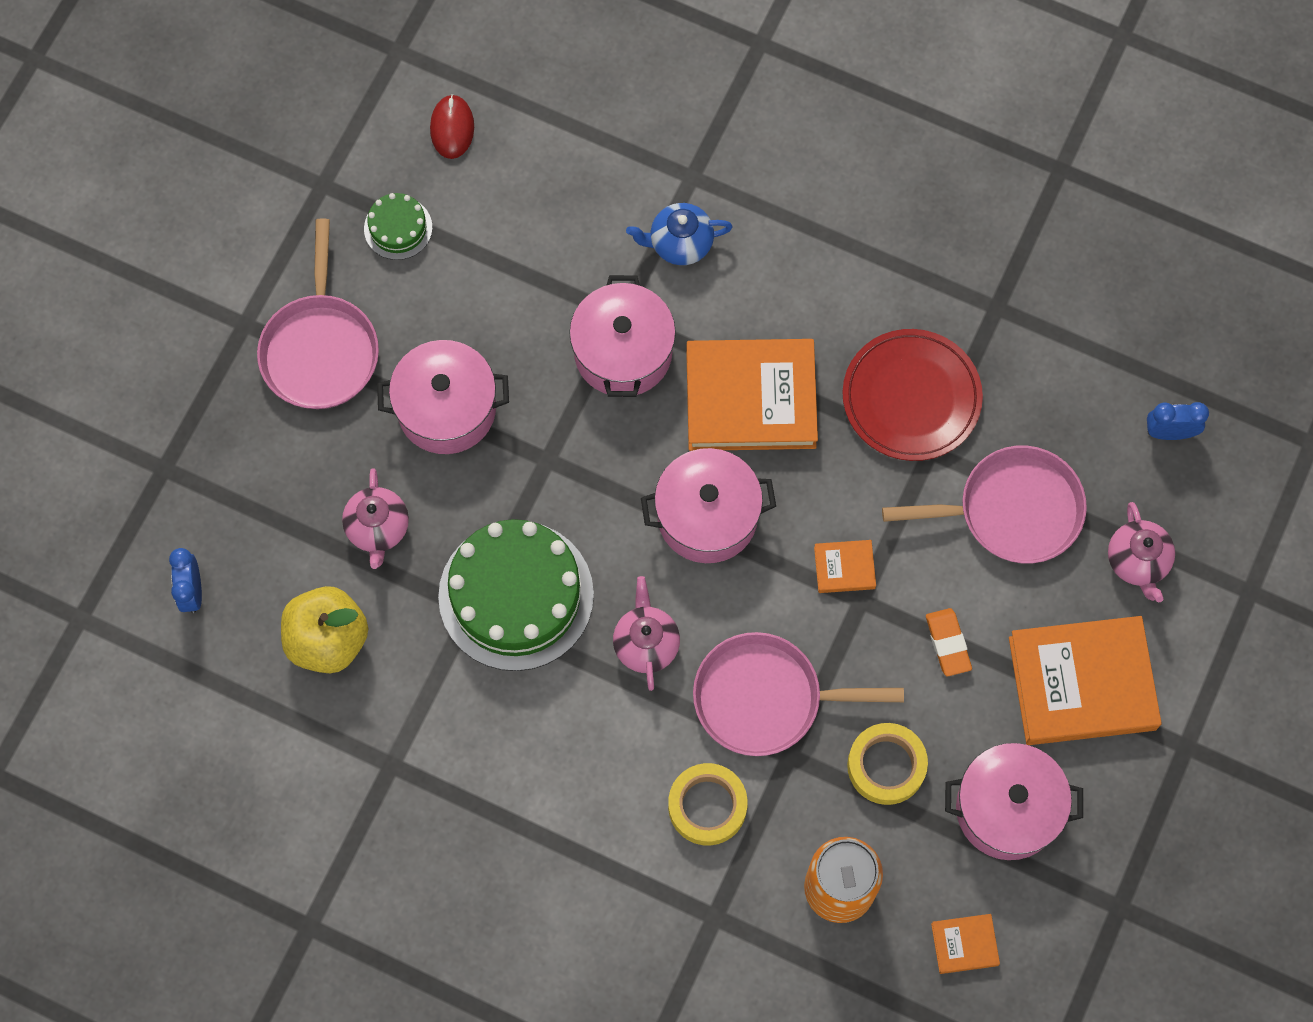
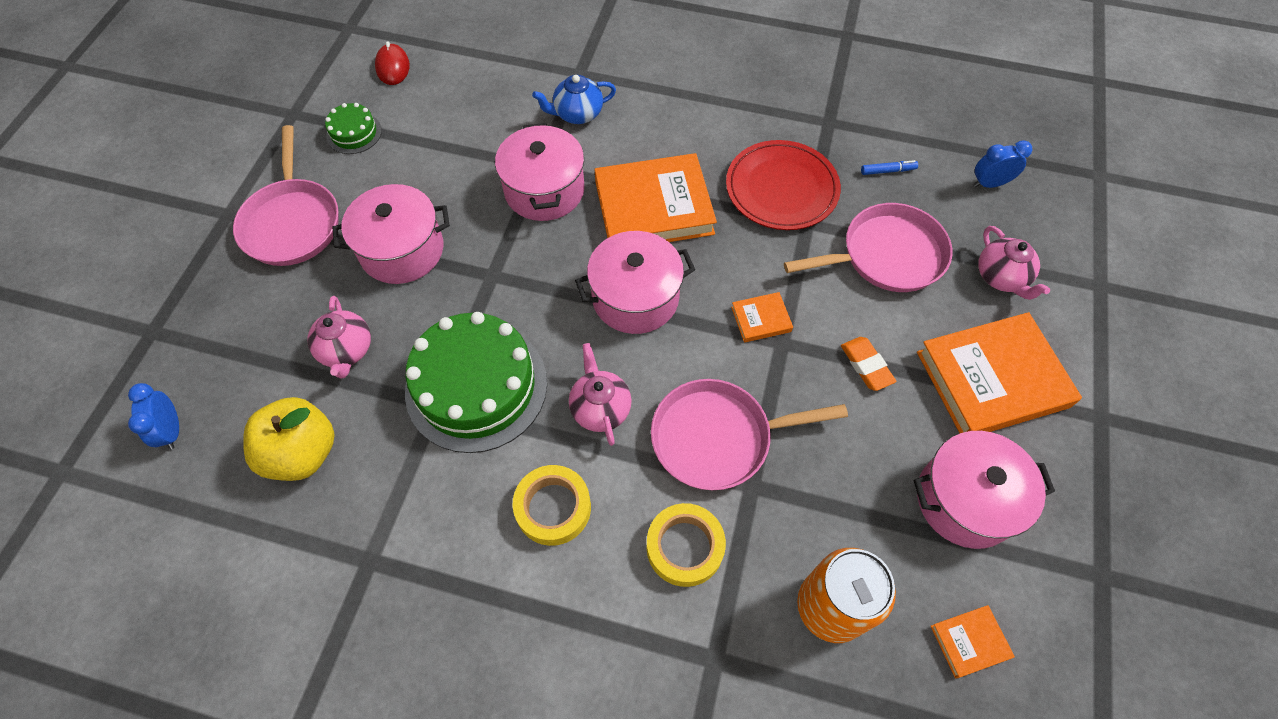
camera: 10 degrees left, 10 degrees down
yellow tape [847,723,928,805] -> yellow tape moved to [513,465,591,546]
none -> blue marker [861,160,918,175]

